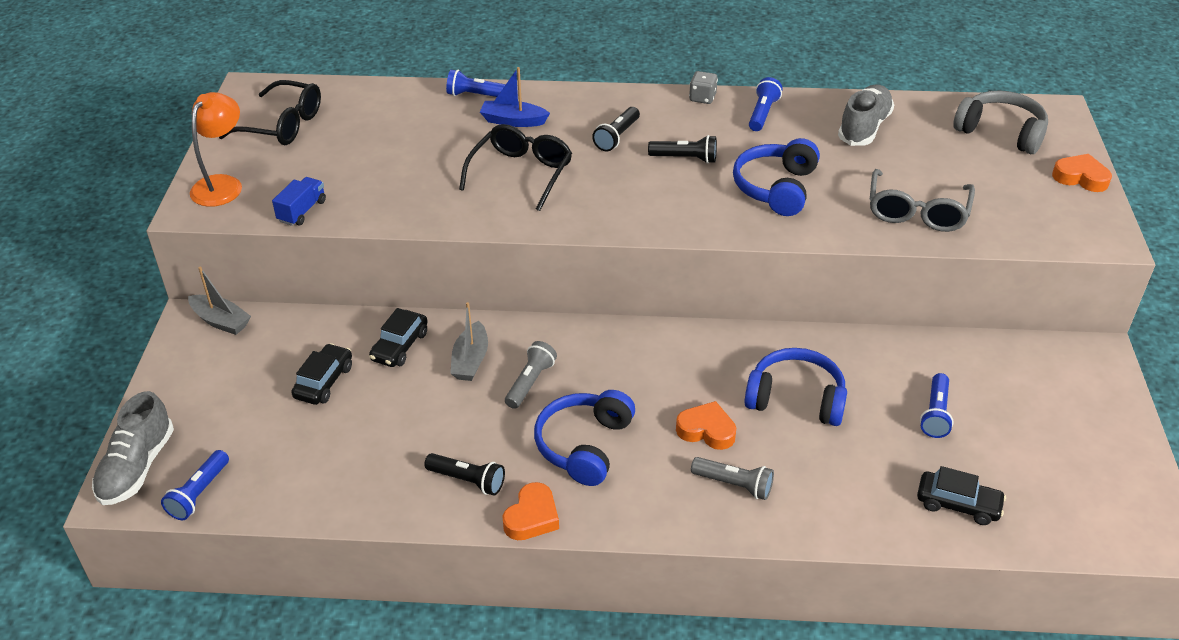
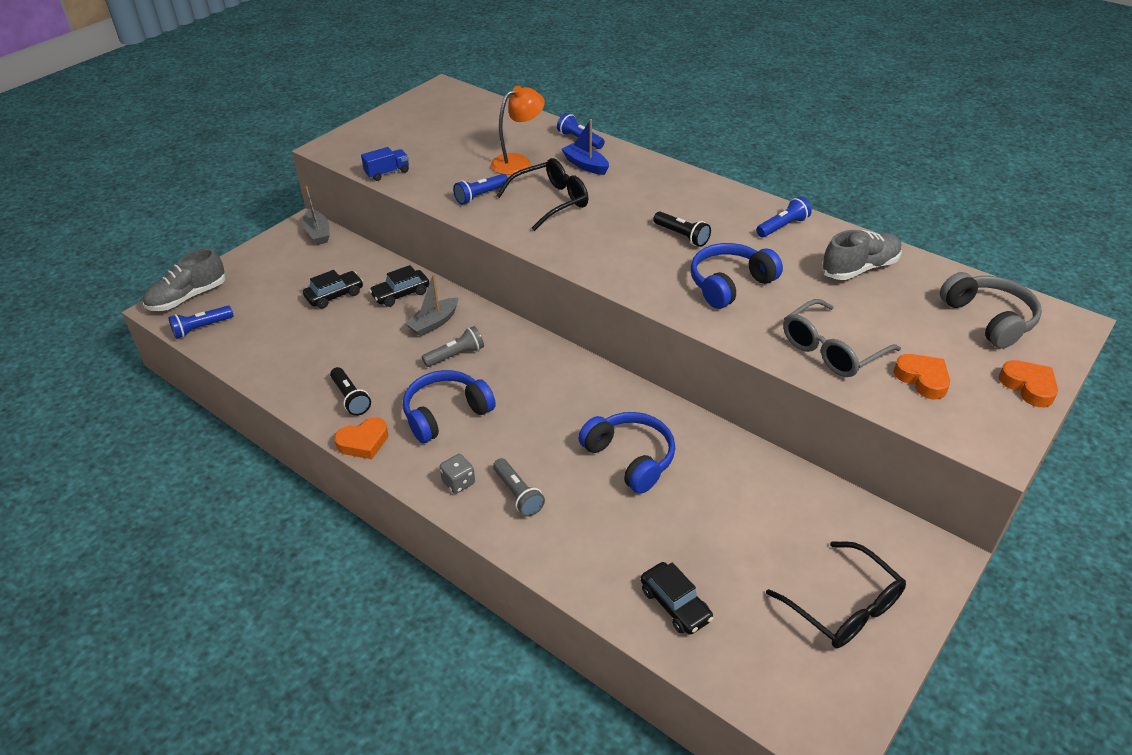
camera: 35 degrees right, 0 degrees up
orange lamp [190,92,242,207] -> orange lamp moved to [491,86,545,175]
black glasses [219,80,321,145] -> black glasses moved to [766,541,906,648]
black flashlight [592,107,640,151] -> none
orange heart [676,401,736,450] -> orange heart moved to [894,354,950,399]
grey dice [689,71,718,104] -> grey dice moved to [440,454,475,494]
blue flashlight [920,373,954,438] -> blue flashlight moved to [453,174,508,205]

